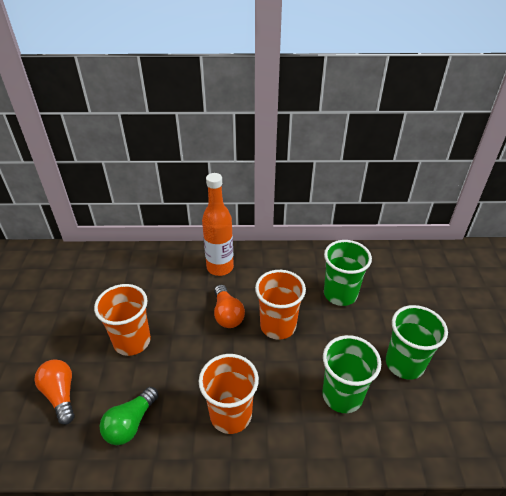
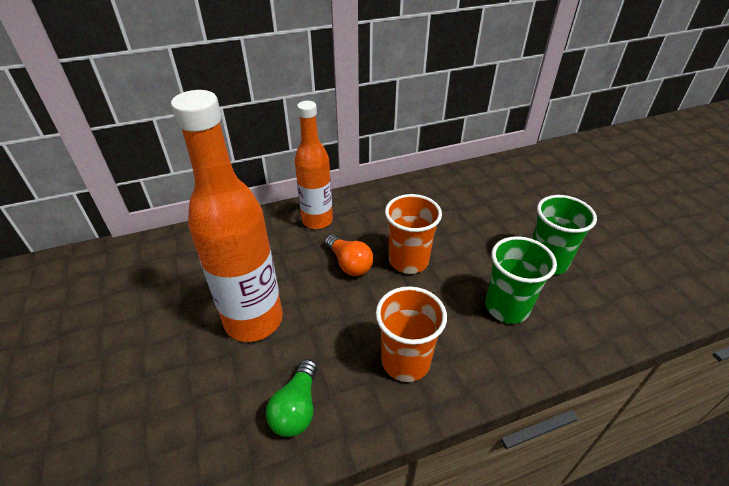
camera: 20 degrees left, 0 degrees up
orange light bulb [34,359,75,425] -> none
orange cup [94,284,151,356] -> orange bottle [171,90,283,342]
green cup [324,240,372,306] -> none

